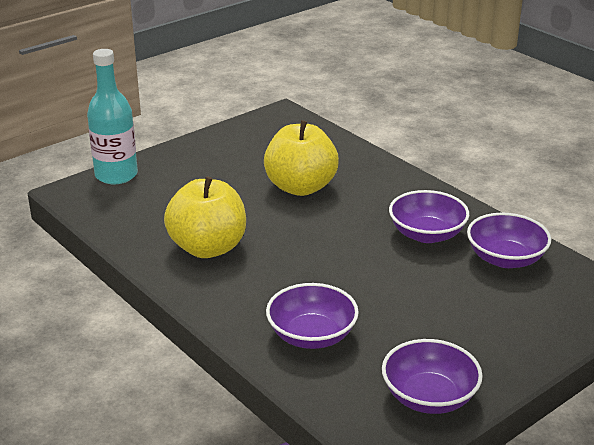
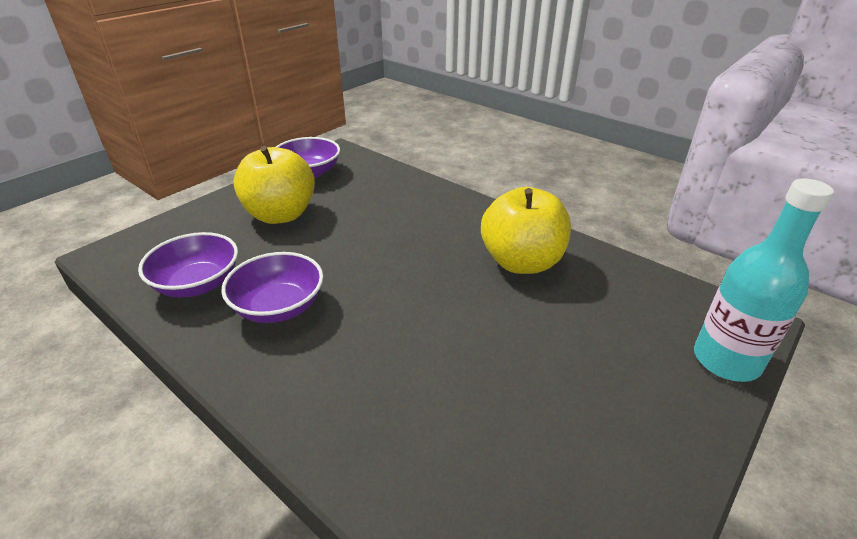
camera: 170 degrees right, 5 degrees up
yellow apple [264,120,339,196] -> yellow apple moved to [234,146,315,224]
purple bowl [266,283,359,349] -> none

